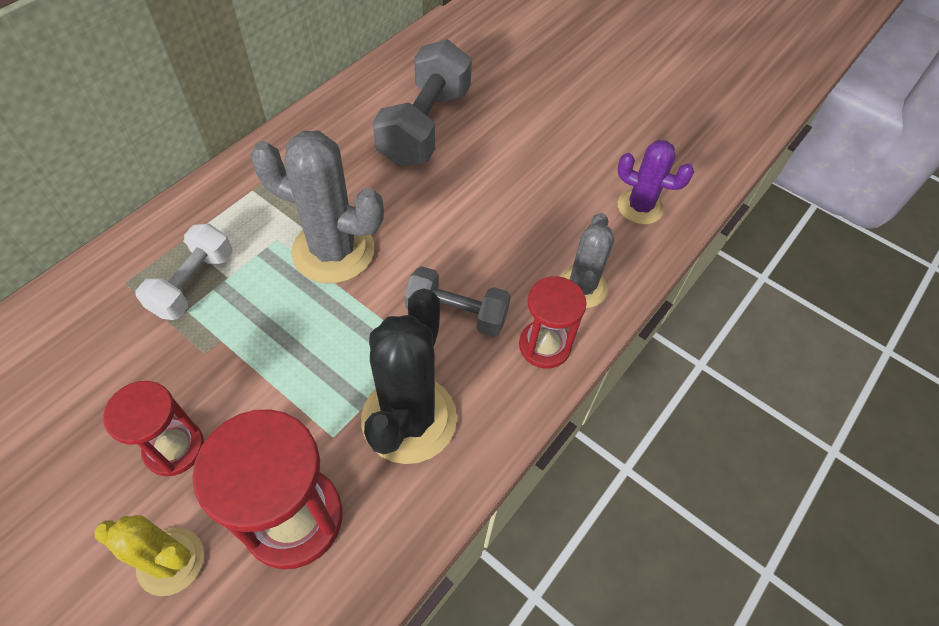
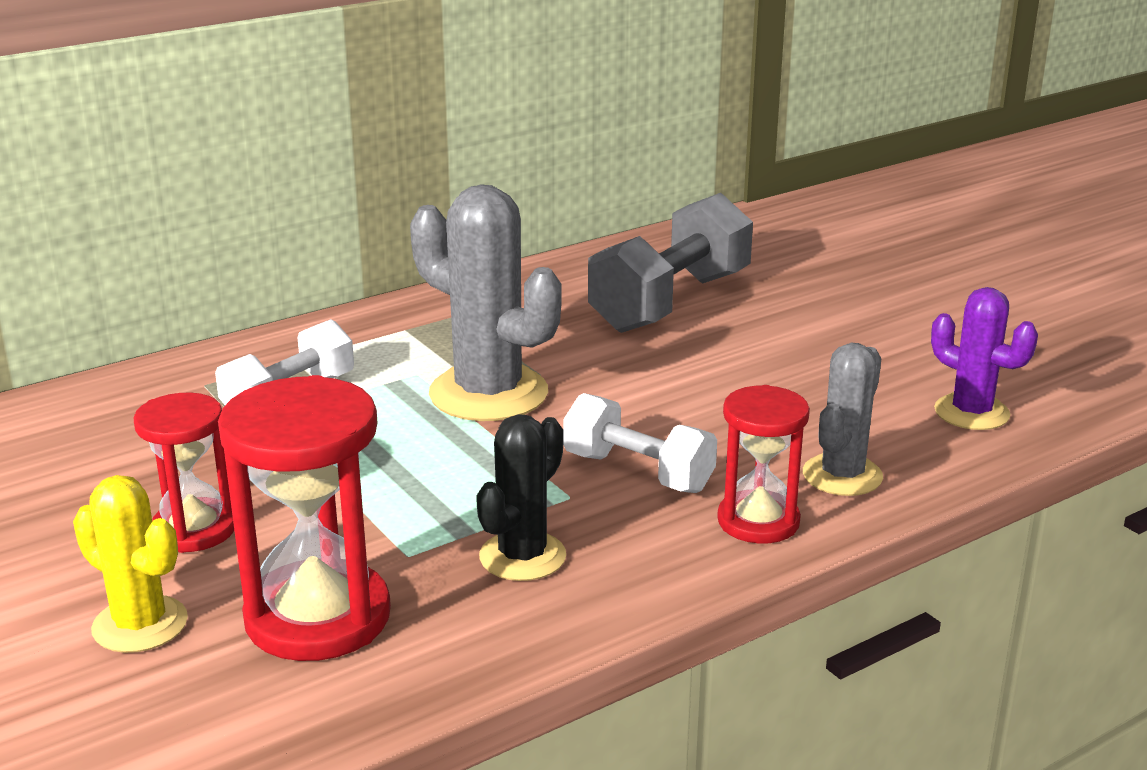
camera: 20 degrees right, 30 degrees down
black cactus [361,288,457,464] -> black cactus [476,414,566,581], size x0.60
grey dumbbell [404,266,511,337] -> white dumbbell [564,393,717,493]

